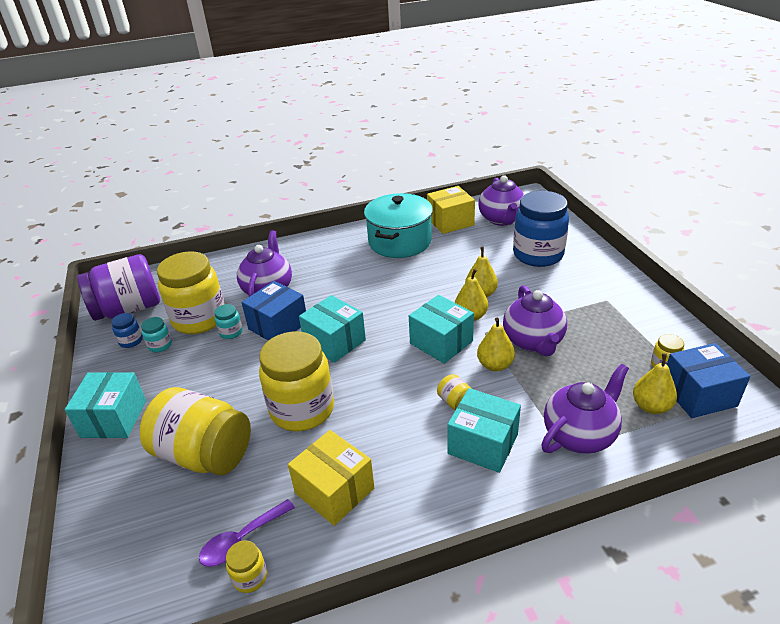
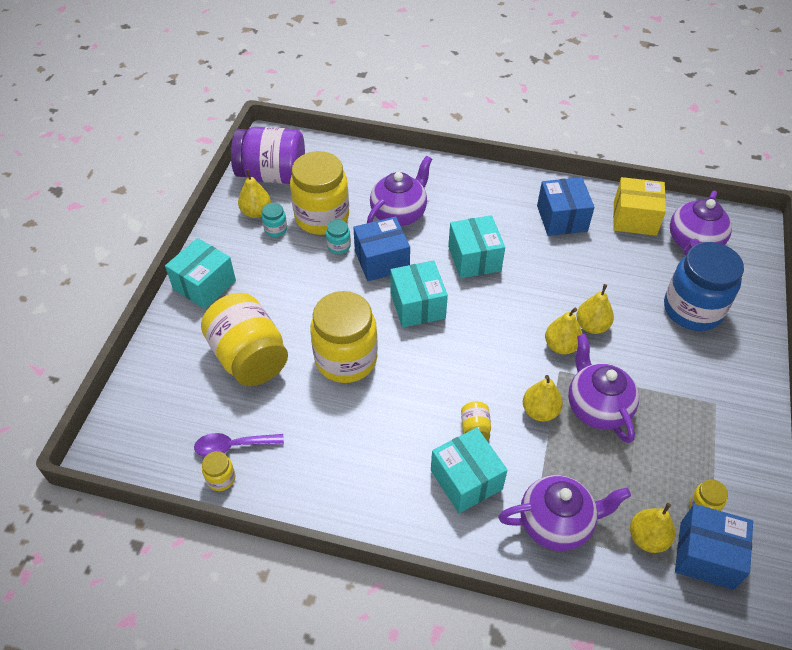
camera: 30 degrees right, 15 degrees up
blue jar [111,313,143,348] -> yellow pear [238,169,271,218]
yellow box [288,430,374,526] -> none
turquoise pot [364,193,433,258] -> blue box [537,177,595,236]
turquoise box [409,295,474,364] -> turquoise box moved to [448,215,505,279]
purple teapot [503,285,567,356] -> purple teapot turned 135 degrees clockwise [568,334,639,443]

